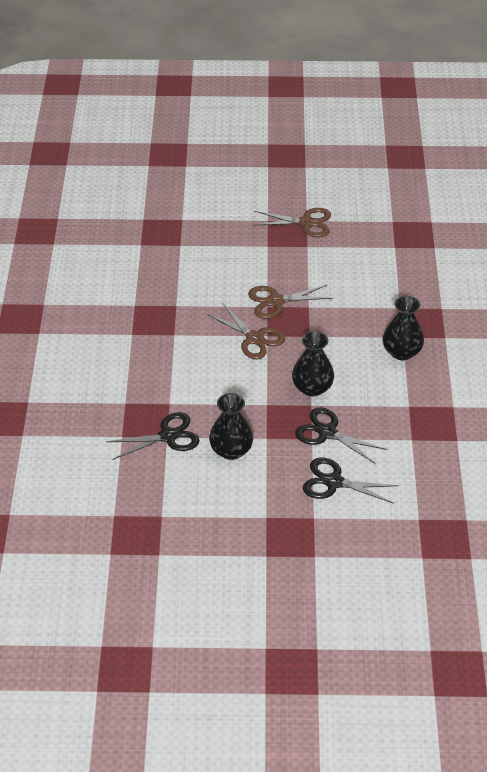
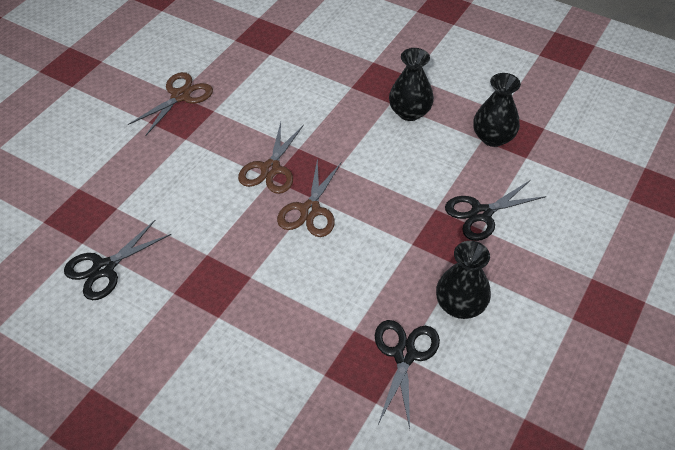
camera: 60 degrees left, 5 degrees up
brown scissors [207,303,285,360] -> brown scissors turned 120 degrees clockwise [277,158,342,237]
black vase [292,331,334,397] -> black vase moved to [473,73,521,147]
black scissors [303,458,399,504] -> black scissors moved to [64,220,171,300]

